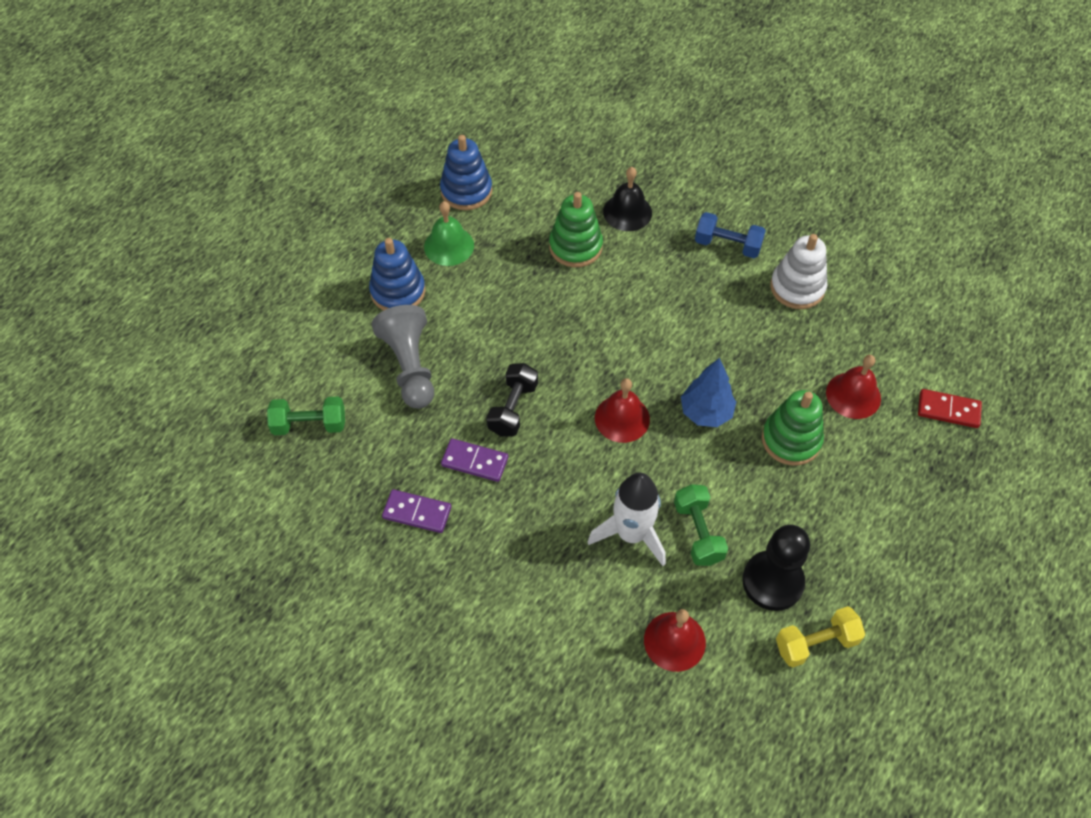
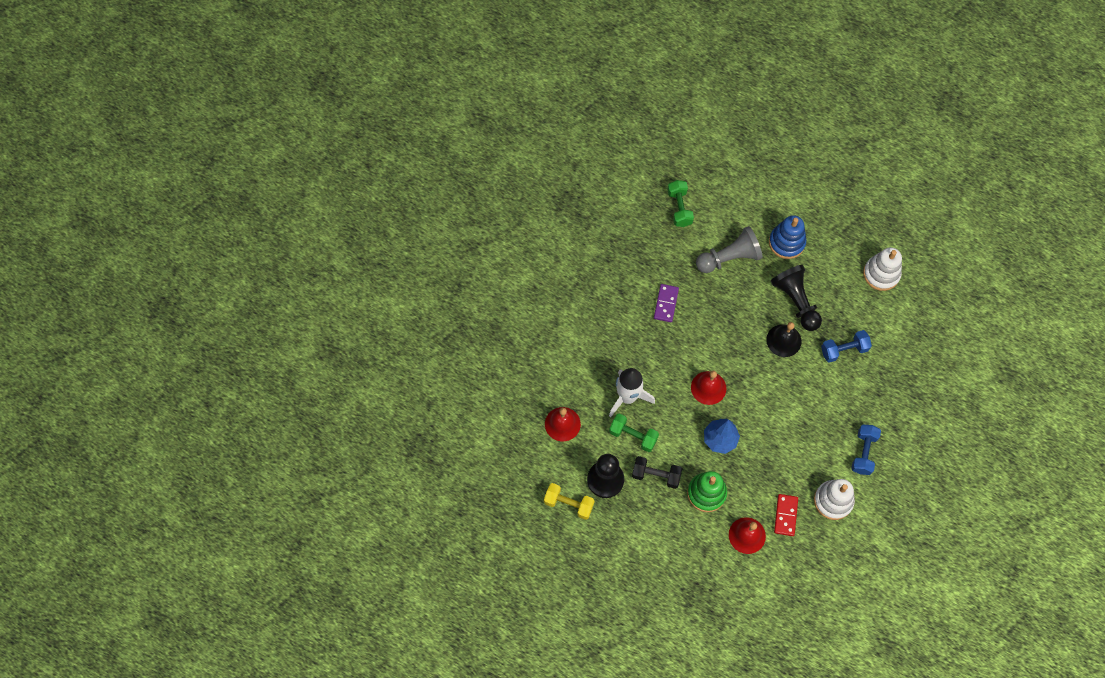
camera: 85 degrees right, 10 degrees up
purple domino [382,489,451,533] -> none
green bell [424,201,474,266] -> none
blue stacking toy [440,135,492,210] -> white stacking toy [863,247,902,291]
black dumbbell [486,363,538,436] -> black dumbbell moved to [632,456,682,489]
green stacking toy [549,192,603,267] -> blue dumbbell [821,330,872,363]
black bell [603,167,652,231] -> black bell moved to [766,322,802,357]
green dumbbell [674,484,728,566] -> green dumbbell turned 45 degrees clockwise [609,413,659,452]
yellow dumbbell [776,606,865,668] -> yellow dumbbell turned 45 degrees counterclockwise [544,483,595,520]
red domino [918,389,982,428] -> red domino moved to [774,494,798,536]
none -> black pawn [771,265,822,331]

